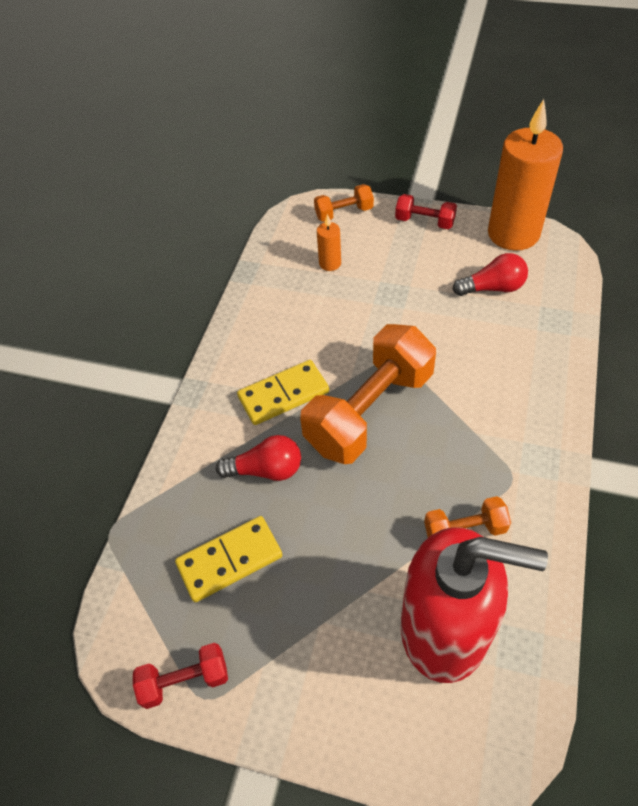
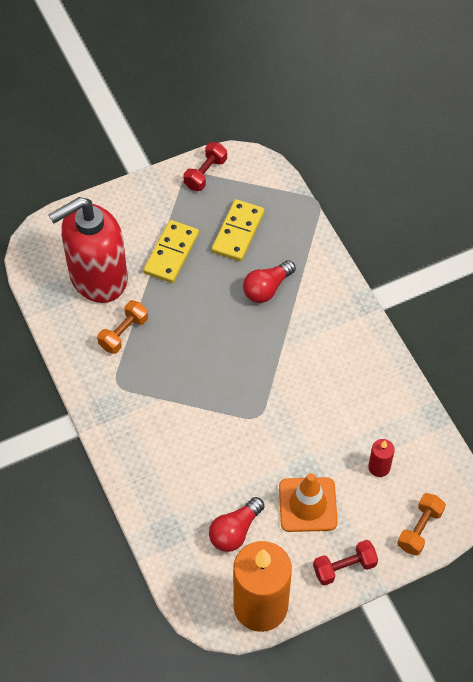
camera: 135 degrees right, 5 degrees up
yellow domino [237,360,329,425] -> yellow domino moved to [143,220,199,283]
orange dumbbell [300,324,436,464] -> none
orange candle [317,214,341,271] -> red candle [368,439,395,477]
none -> orange traffic cone [279,473,338,532]

